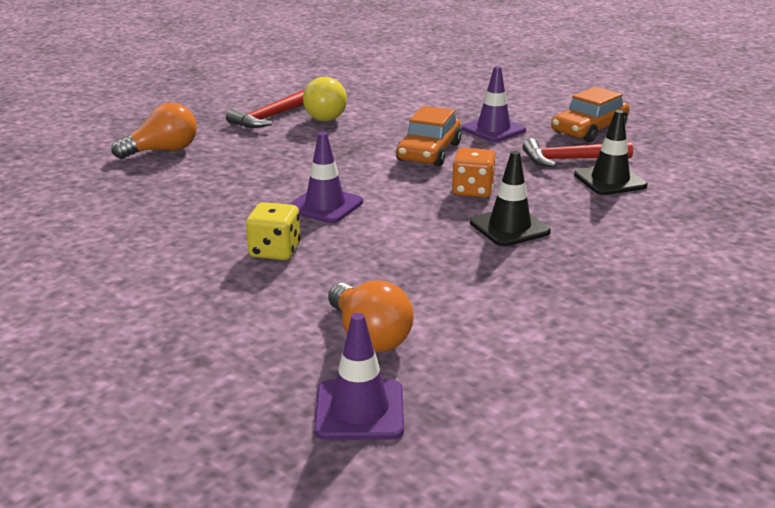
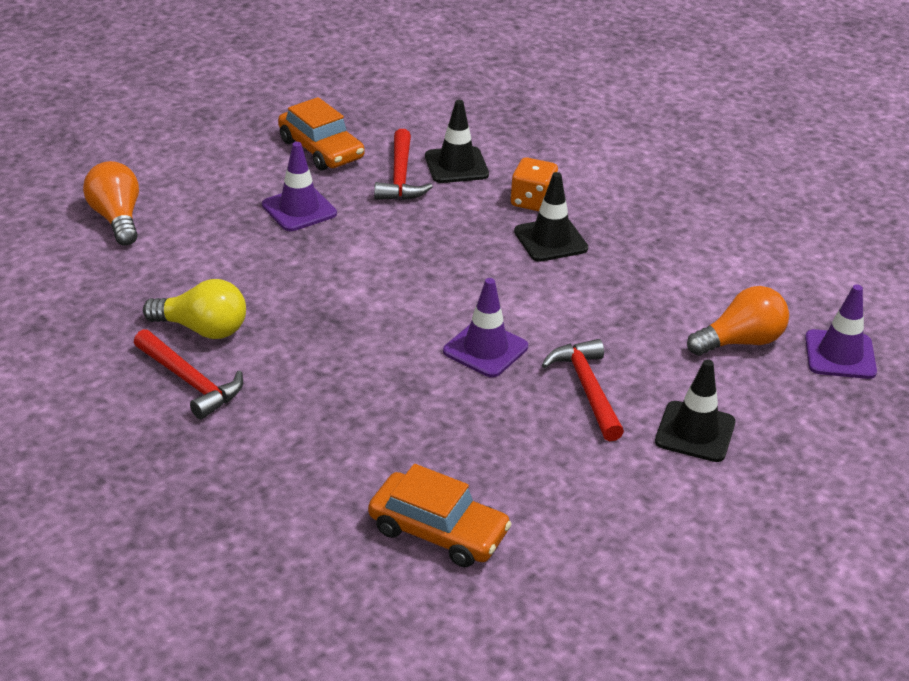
camera: 85 degrees left, 10 degrees up
orange light bulb [111,103,197,159] -> orange light bulb moved to [83,161,139,246]
yellow dice [246,202,301,260] -> red hammer [542,339,624,442]
orange car [396,106,462,166] -> orange car moved to [368,464,512,567]
orange dice [452,148,496,198] -> orange dice moved to [511,157,558,211]
none -> black traffic cone [655,359,736,462]

